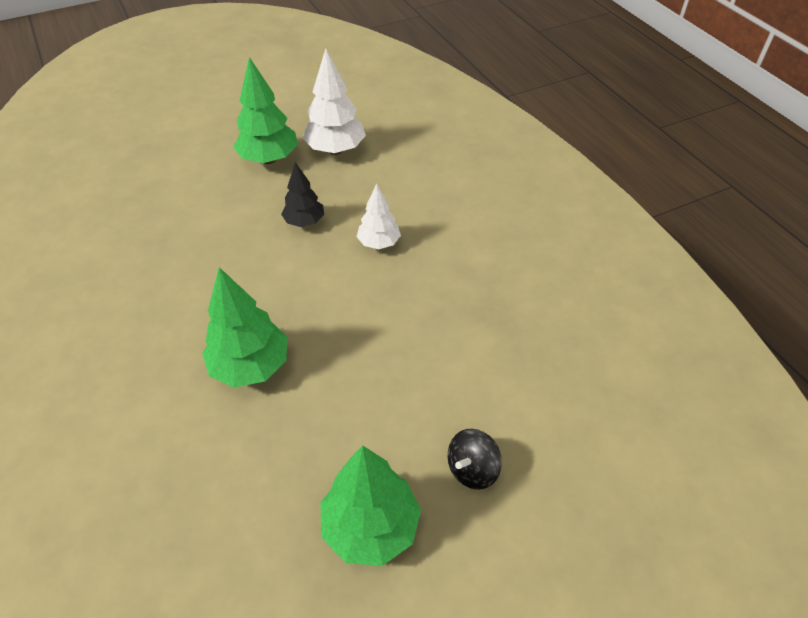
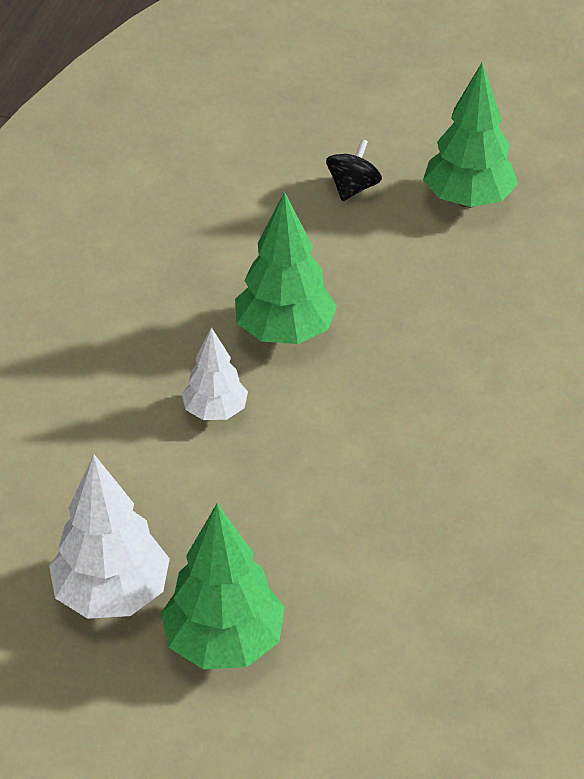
camera: 140 degrees left, 5 degrees down
green tree [202,267,288,388] -> green tree moved to [235,192,337,344]
black tree [281,162,324,227] -> none
black spinning top [448,429,502,490] -> black spinning top turned 60 degrees counterclockwise [326,139,382,201]

